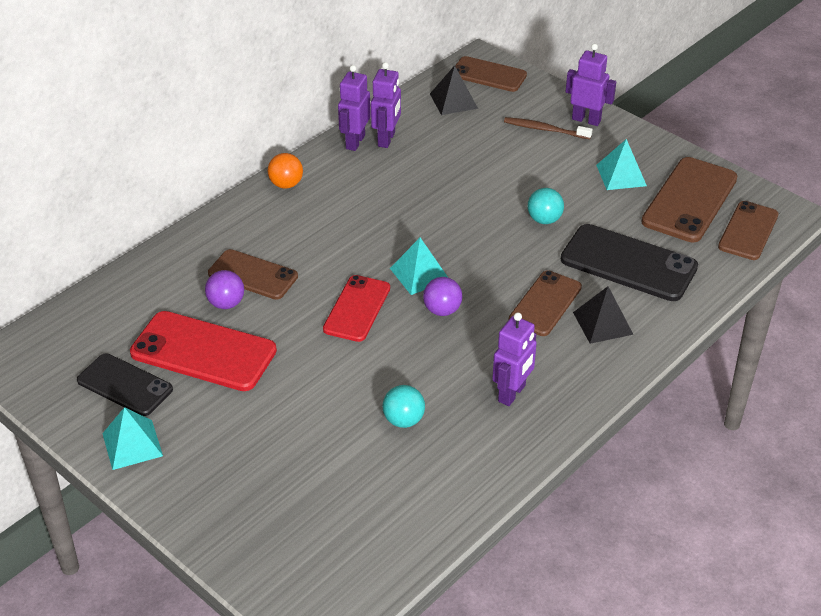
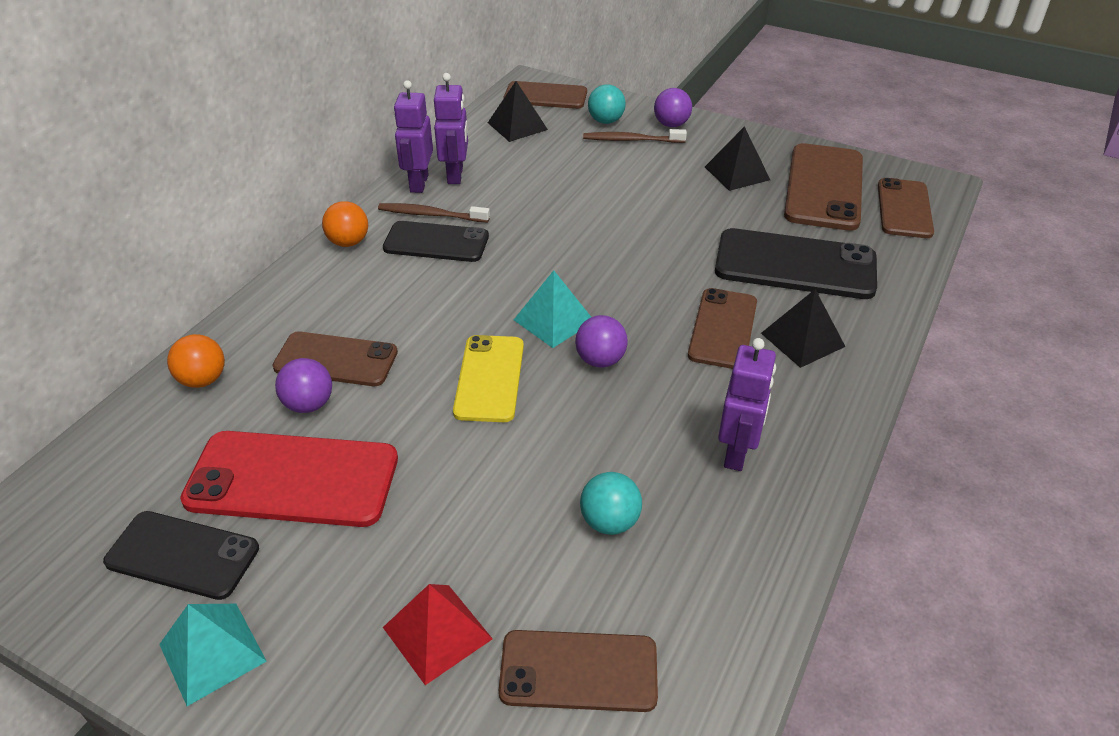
camera: 15 degrees left, 0 degrees up
red phone [323,275,390,342] -> yellow phone [453,335,524,422]
turquoise ball [528,188,564,224] -> turquoise ball moved to [588,84,626,124]
purple robot [566,44,616,126] -> purple ball [654,88,692,127]
turquoise pyramid [596,139,647,190] -> black pyramid [705,126,770,191]
none -> orange ball [167,334,225,388]
none -> brown toothbrush [378,203,490,223]
none -> black phone [383,221,489,262]
none -> red pyramid [383,584,493,685]
none -> brown phone [499,630,658,712]

